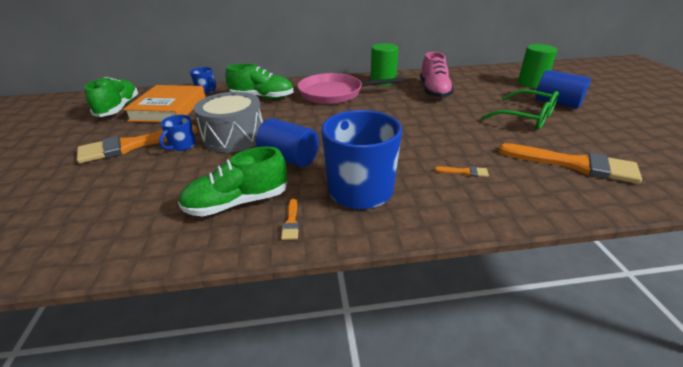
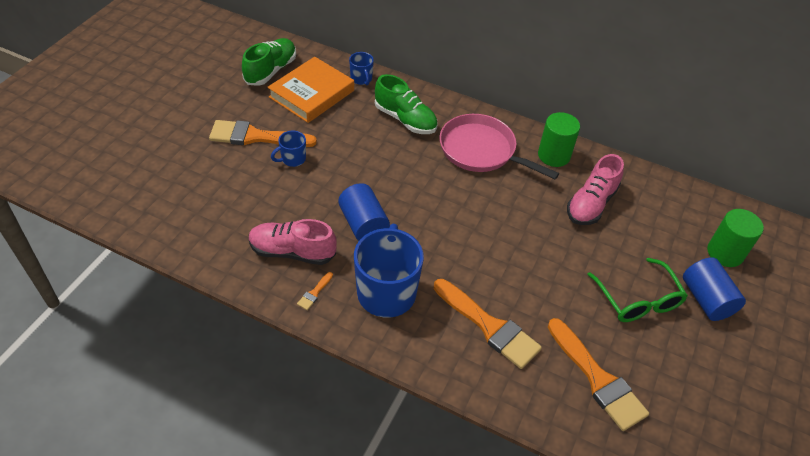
camera: 30 degrees right, 15 degrees up
green shoe [178,146,287,216] -> pink shoe [249,219,337,265]
grey drum [194,92,263,153] -> none
orange brush [434,166,489,177] -> orange brush [434,279,542,369], size x2.47

